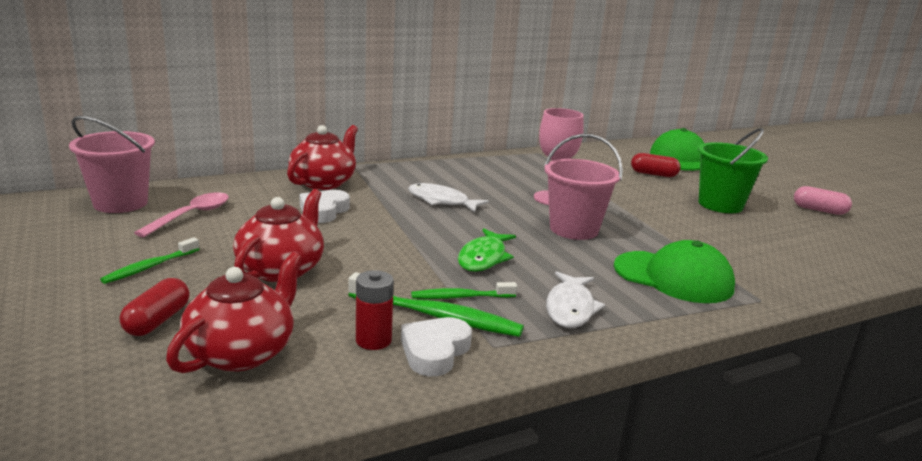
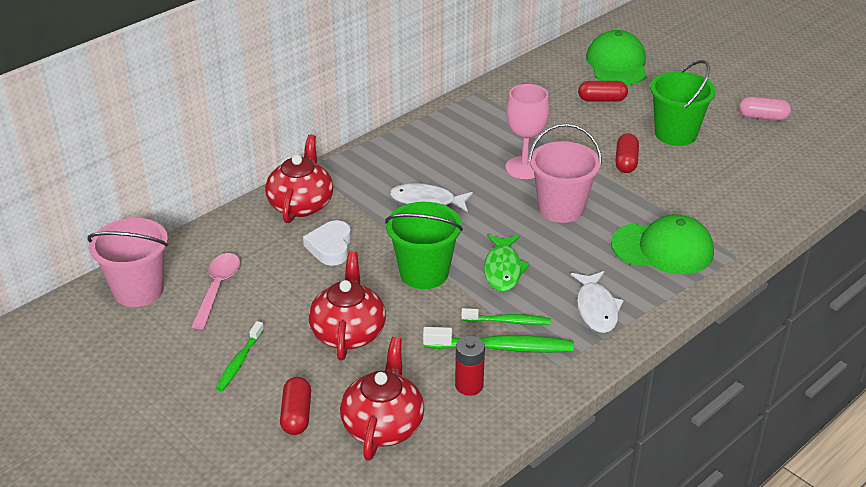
camera: 15 degrees left, 15 degrees up
white heart [401,317,472,376] -> none
green toothbrush [411,282,517,299] -> green toothbrush turned 150 degrees counterclockwise [461,308,551,325]
none -> green bucket [385,202,463,289]
none -> red capsule [615,133,639,173]

